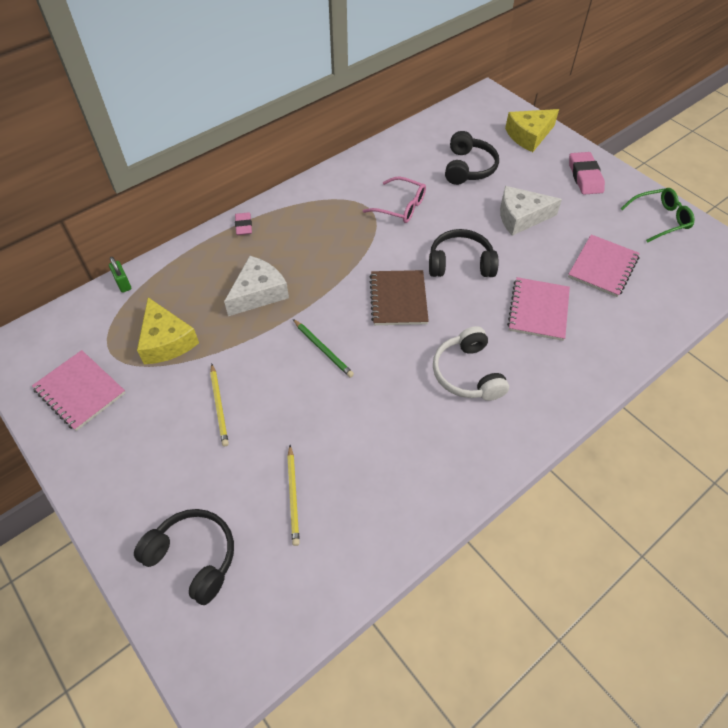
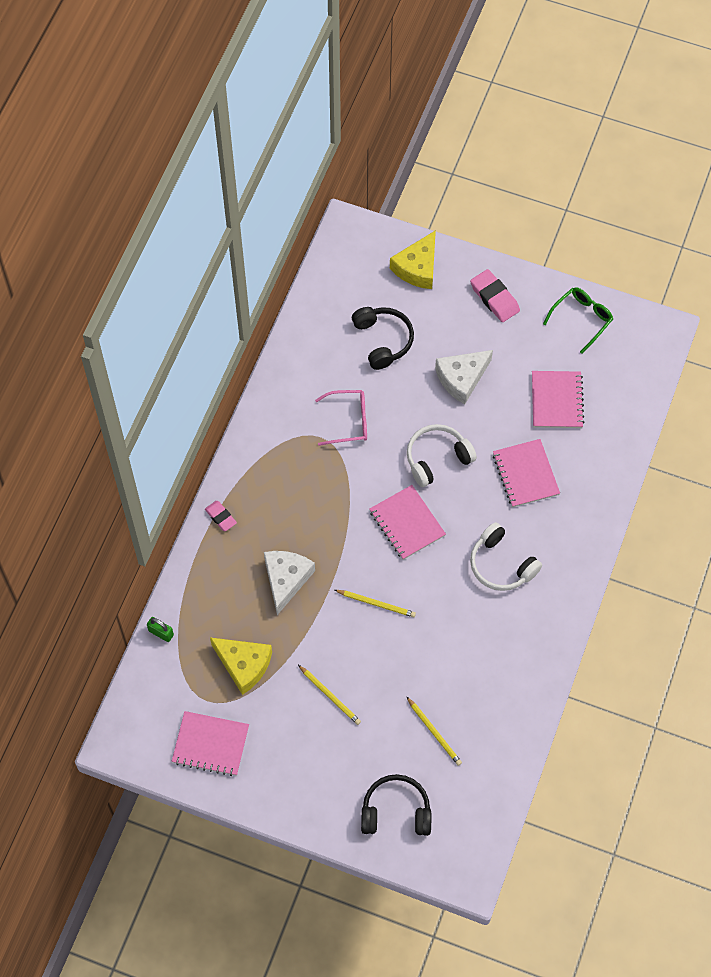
camera: 30 degrees left, 10 degrees up
green pencil [293,319,354,377] -> yellow pencil [335,590,416,618]
brown notebook [370,270,429,325] -> pink notebook [369,485,446,560]
black headphones [429,229,499,277] -> white headphones [407,424,477,487]

